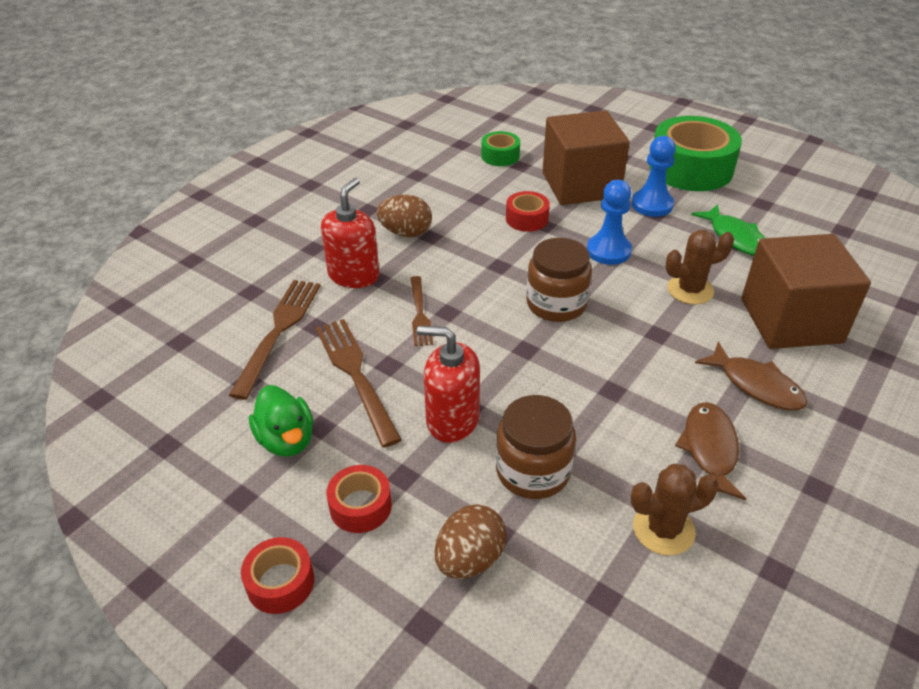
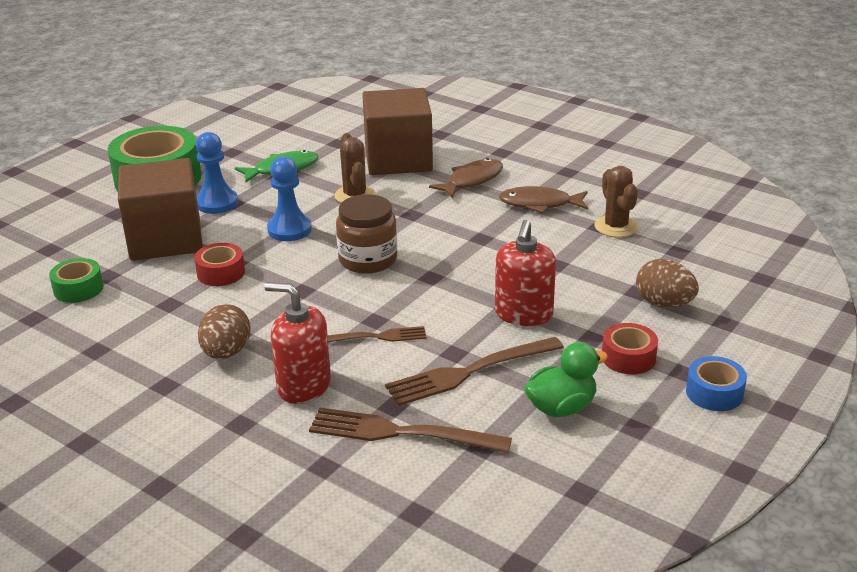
camera: 90 degrees left, 10 degrees down
red tape [241,537,314,614] -> blue tape [686,356,747,411]
brown jar [496,395,576,499] -> none

